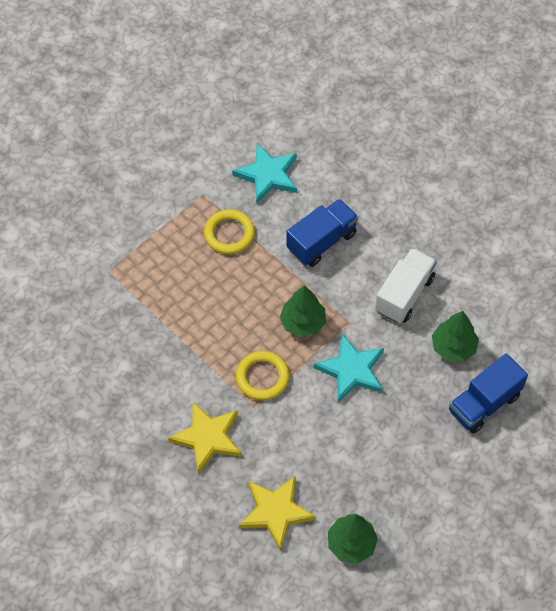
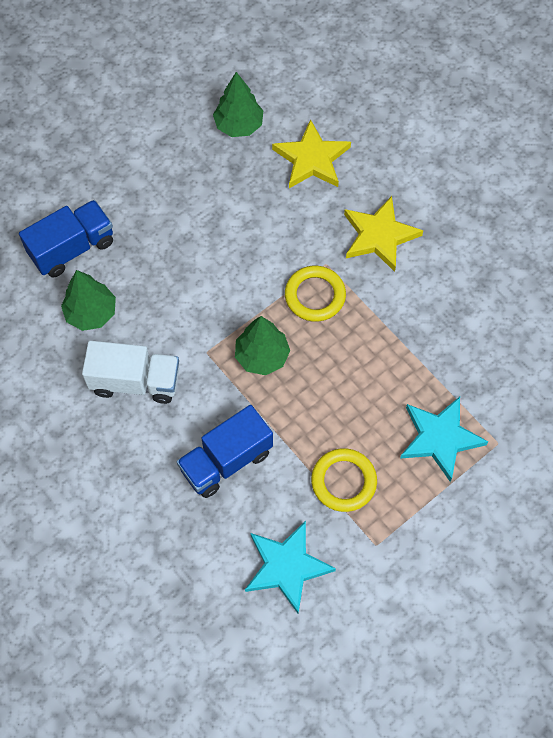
camera: 175 degrees left, 5 degrees up
turquoise star [314,334,384,403] -> turquoise star moved to [400,397,488,482]
white truck [375,248,437,323] -> white truck turned 120 degrees counterclockwise [82,341,179,404]

